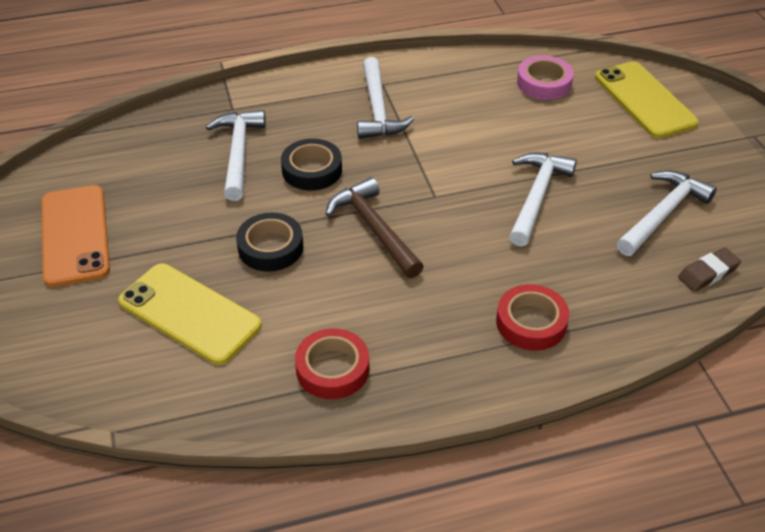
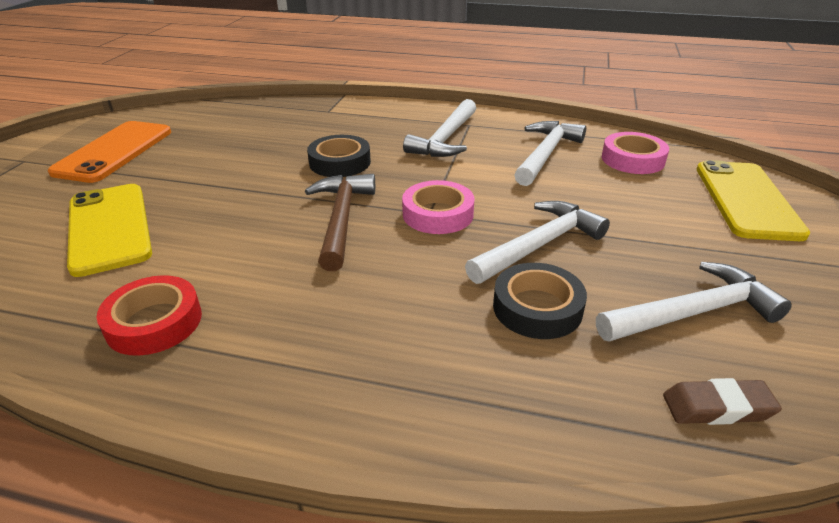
camera: 30 degrees right, 10 degrees down
white hammer [206,110,266,201] -> white hammer moved to [514,121,586,186]
black tape [236,212,303,272] -> black tape moved to [493,263,587,339]
red tape [496,284,569,351] -> none
none -> pink tape [402,180,474,234]

